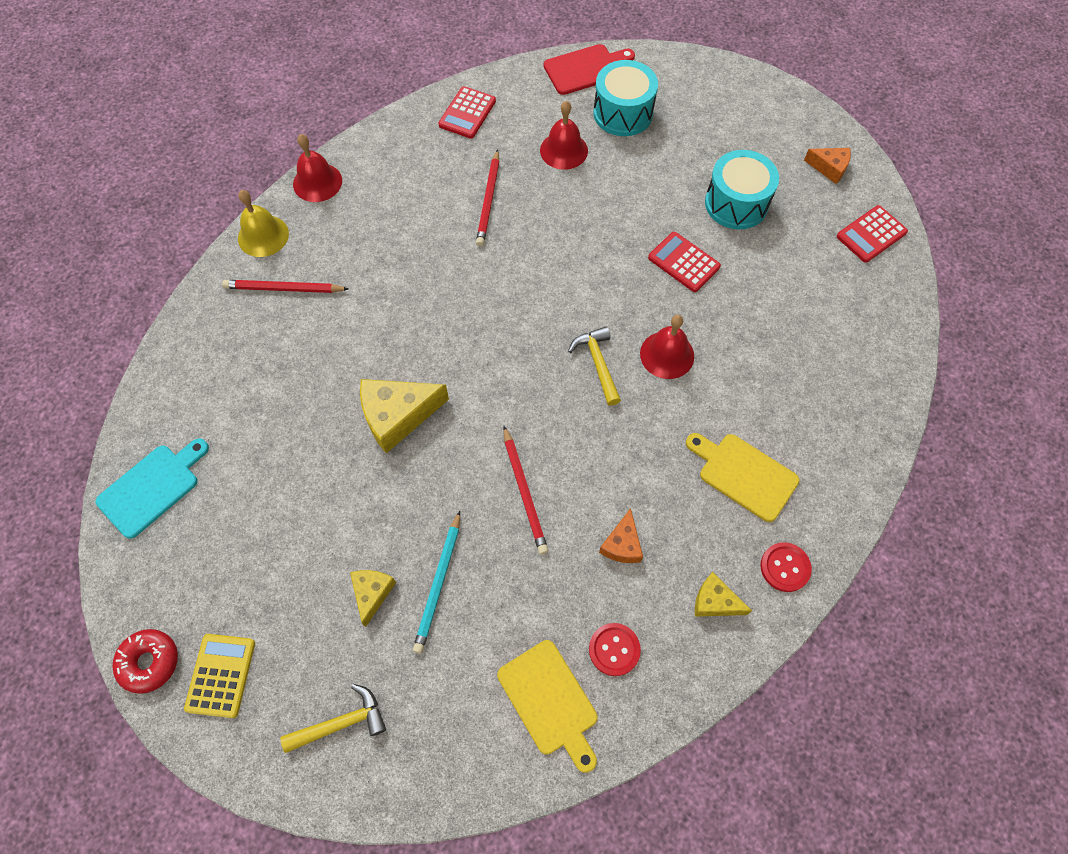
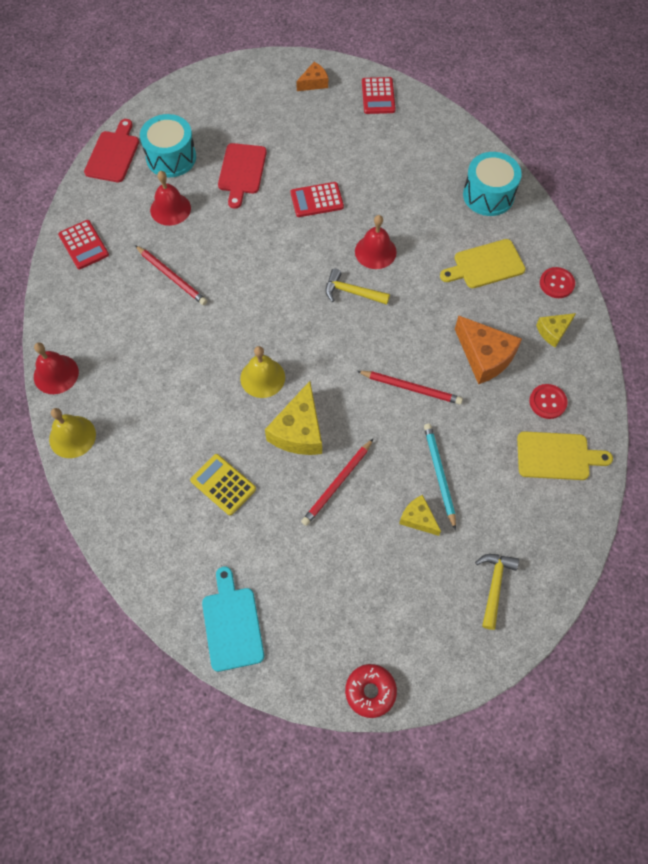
camera: 55 degrees left, 0 degrees up
yellow calculator [184,634,255,718] -> yellow calculator moved to [190,454,256,516]
red pencil [222,280,348,293] -> red pencil moved to [301,439,373,526]
turquoise pencil [413,511,460,654] -> turquoise pencil turned 150 degrees counterclockwise [424,424,456,530]
orange cheese [599,508,643,563] -> orange cheese [455,315,522,384], size x1.76
turquoise drum [705,150,779,229] -> turquoise drum moved to [463,152,522,216]
none -> red cutting board [218,143,267,209]
none -> yellow bell [240,346,285,398]

